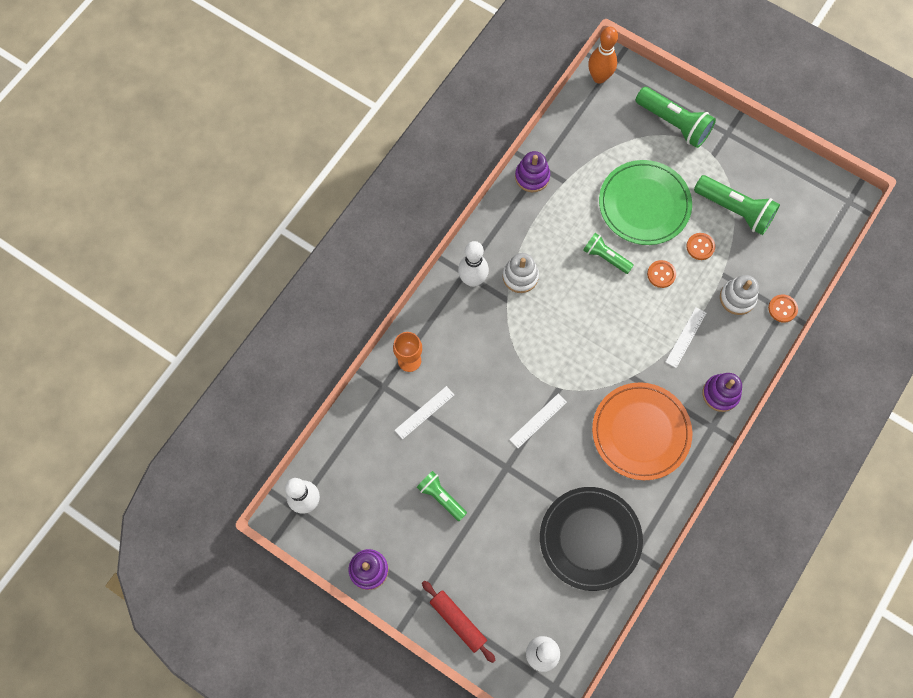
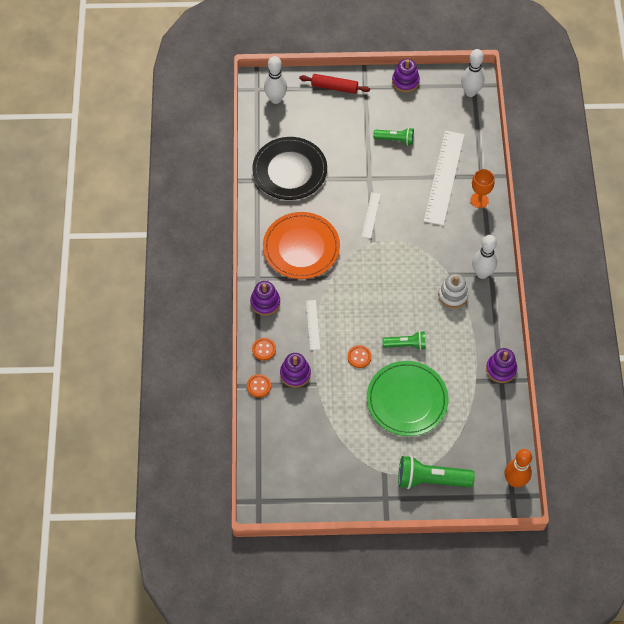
camera: 145 degrees right, 10 degrees down
white ruler [395,386,454,439] -> white ruler [424,131,465,226], size x2.12
orange button [686,233,715,260] -> orange button moved to [252,338,276,361]
green flashlight [694,175,780,235] -> none
white stacking toy [720,275,759,315] -> purple stacking toy [280,353,311,388]

